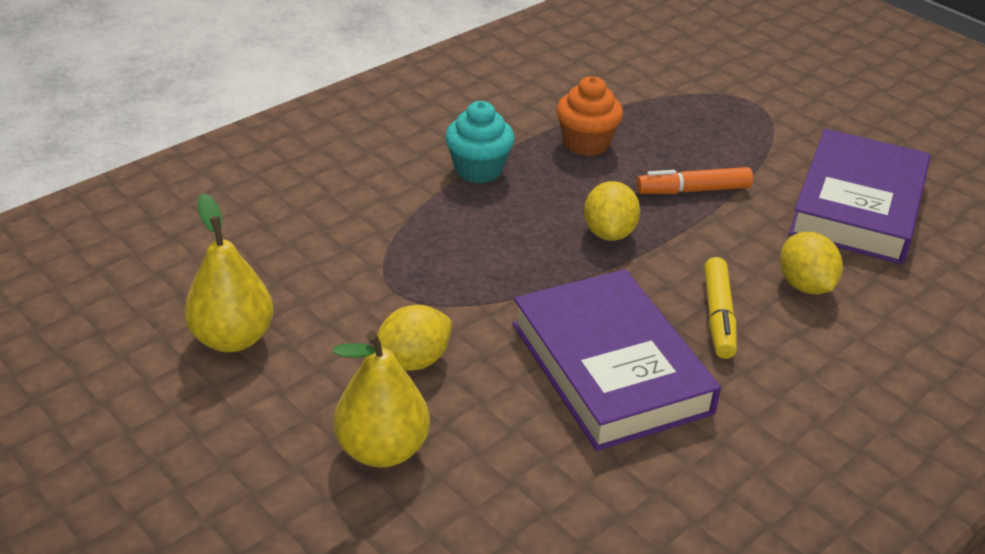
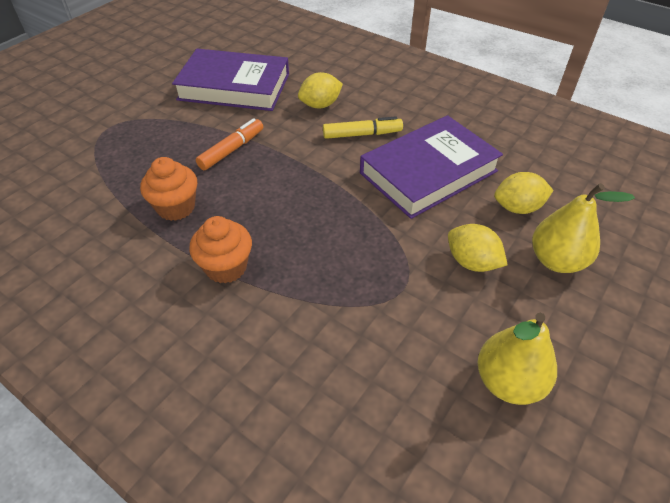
camera: 100 degrees left, 10 degrees up
turquoise cupcake [445,101,515,183] -> orange cupcake [189,216,252,284]
yellow lemon [584,181,640,241] -> yellow lemon moved to [494,172,554,214]
orange marker [636,167,753,194] -> orange marker turned 120 degrees counterclockwise [196,118,263,170]

